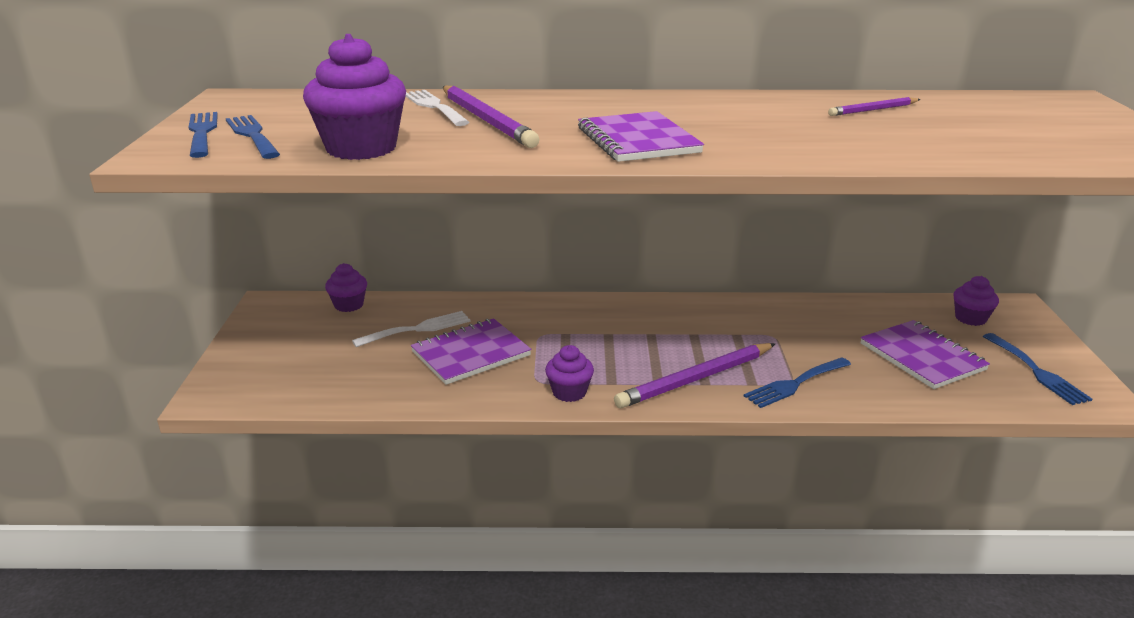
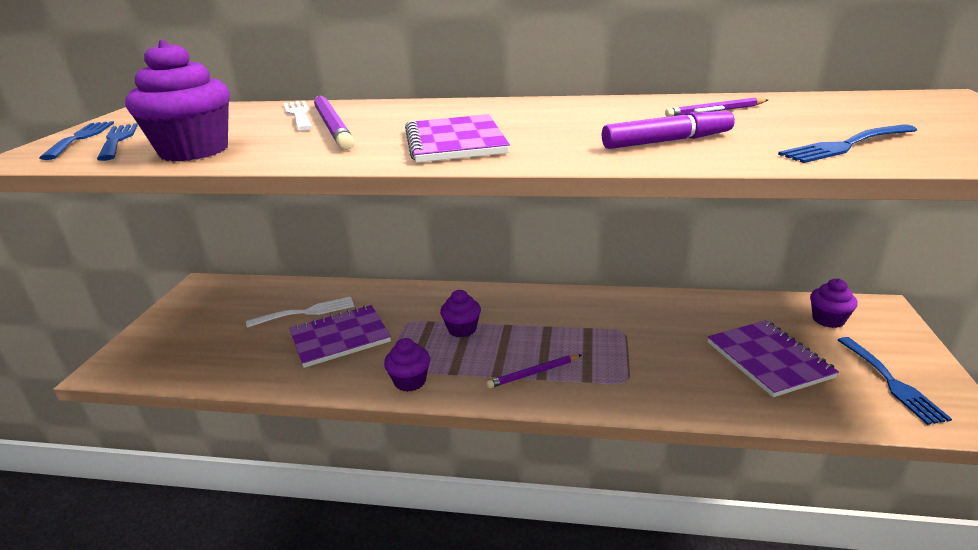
camera: 10 degrees right, 0 degrees up
purple cupcake [325,263,367,312] -> purple cupcake moved to [440,290,481,337]
purple pencil [614,343,775,408] -> purple pencil [487,355,582,388], size x0.54
blue fork [744,357,851,408] -> blue fork moved to [778,124,917,163]
none -> purple marker [602,106,735,149]

